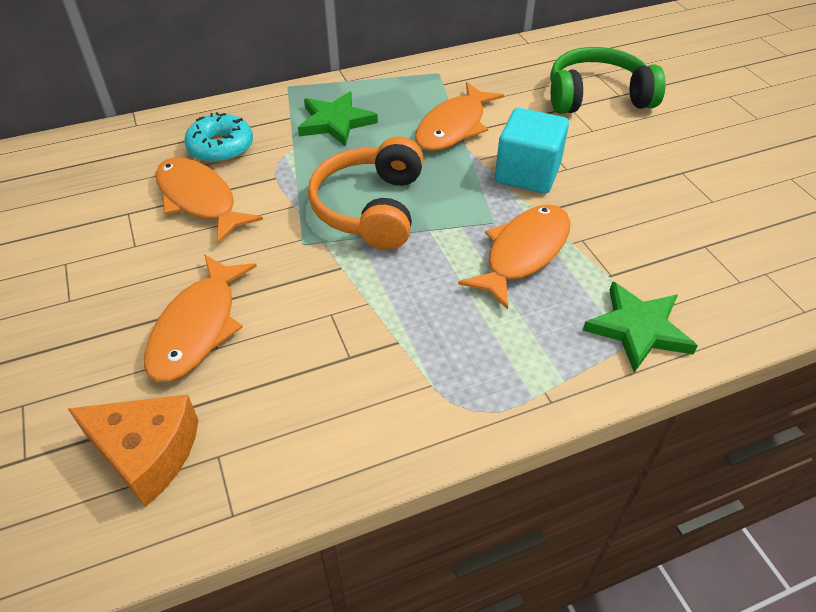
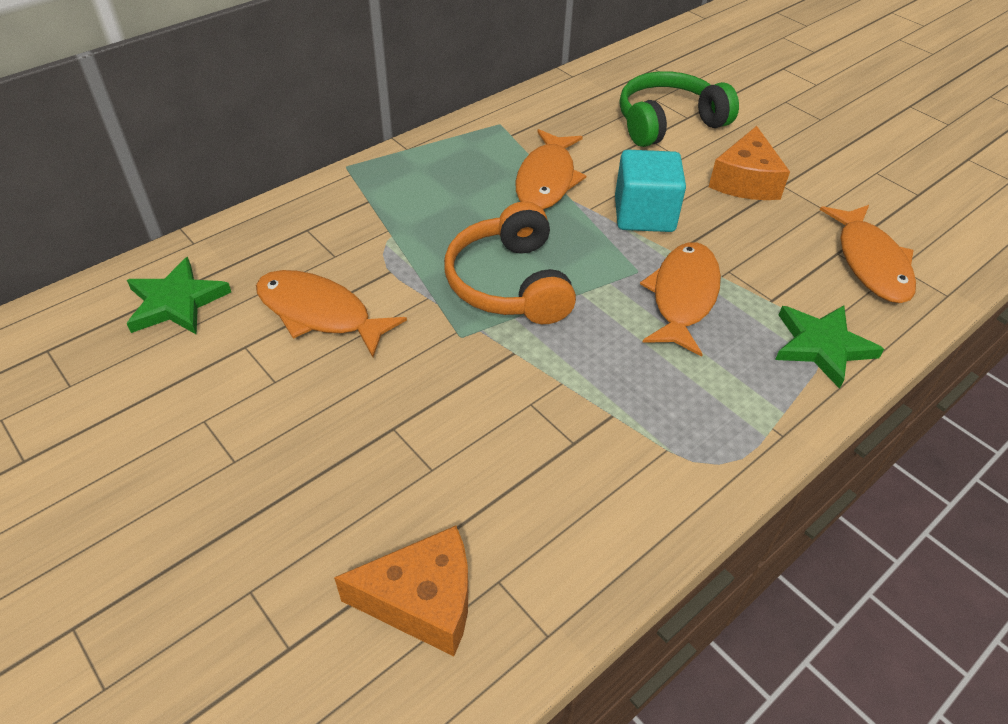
camera: 20 degrees left, 0 degrees up
orange fish [144,254,257,382] -> orange fish moved to [820,205,916,303]
turquoise donut [184,112,253,163] -> none
green star [298,91,378,147] -> green star moved to [126,257,231,335]
none -> orange cheese [709,126,790,200]

